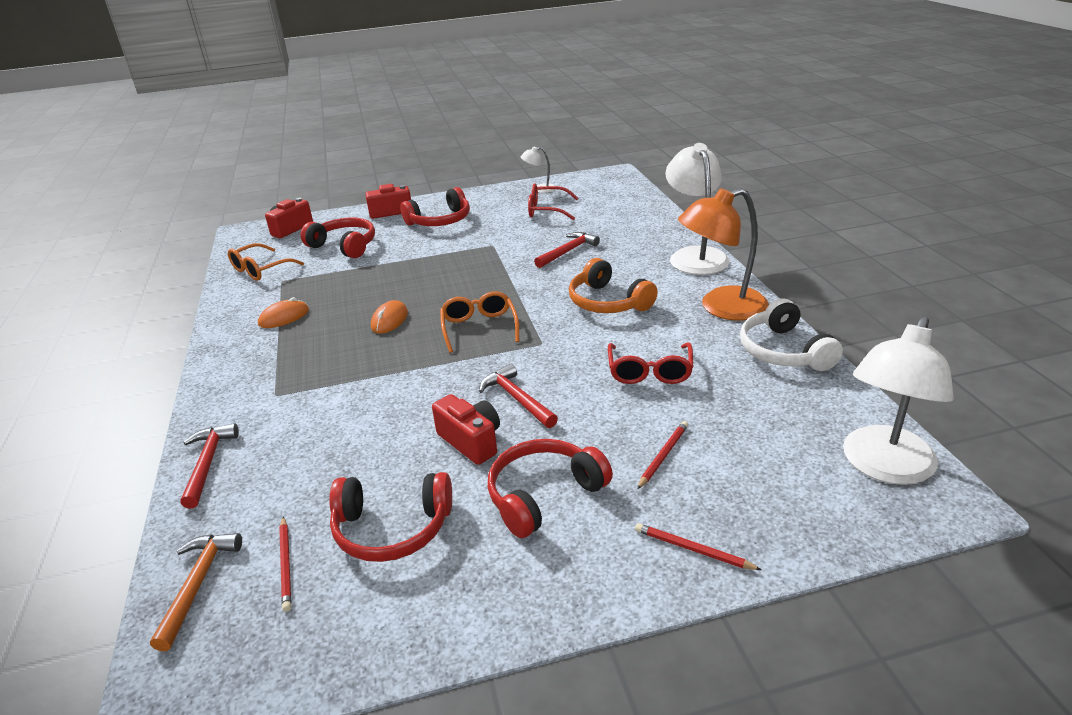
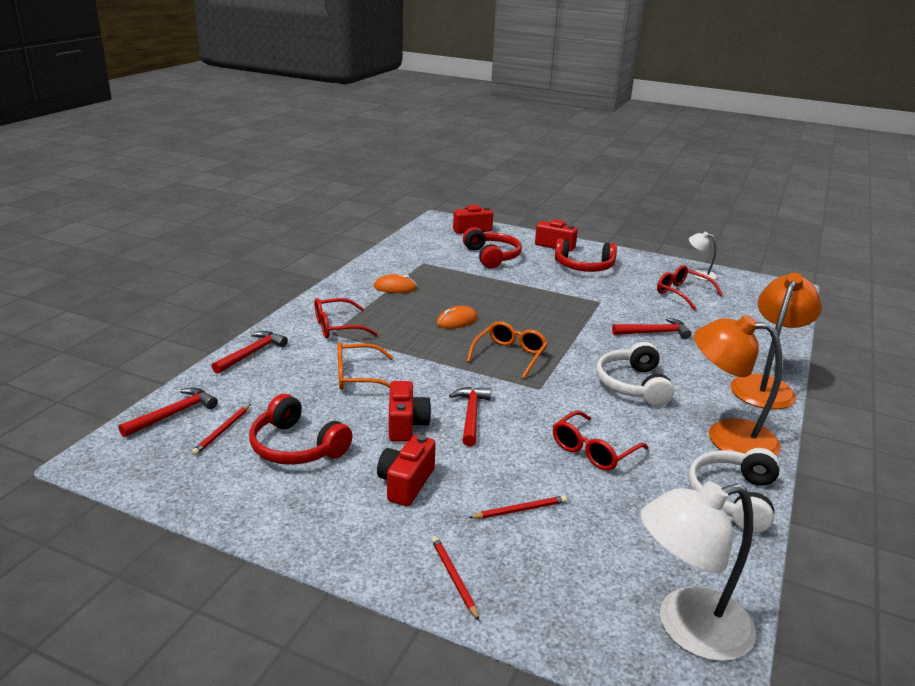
camera: 35 degrees right, 5 degrees down
orange hammer [150,533,242,651] -> red hammer [118,388,218,437]
orange glasses [228,243,304,281] -> orange glasses moved to [337,342,393,390]
red headphones [488,439,613,538] -> red camera [377,435,436,506]
orange headphones [569,258,658,313] -> white headphones [596,342,674,406]
white lamp [665,143,730,275] -> orange lamp [730,273,822,410]
none -> red glasses [314,298,378,338]

